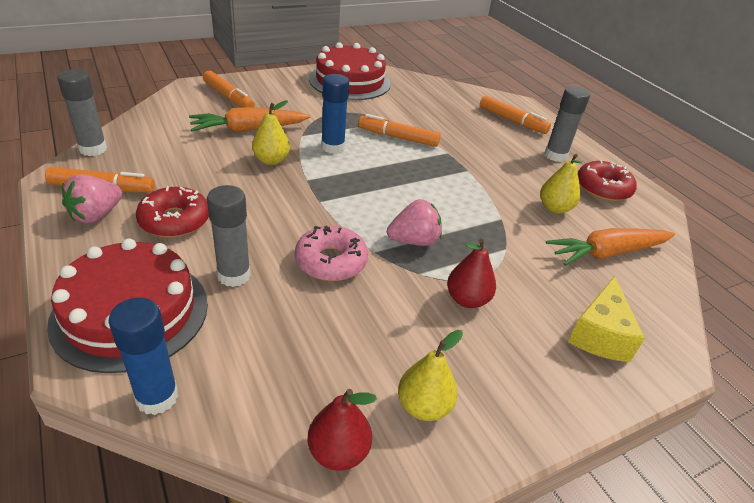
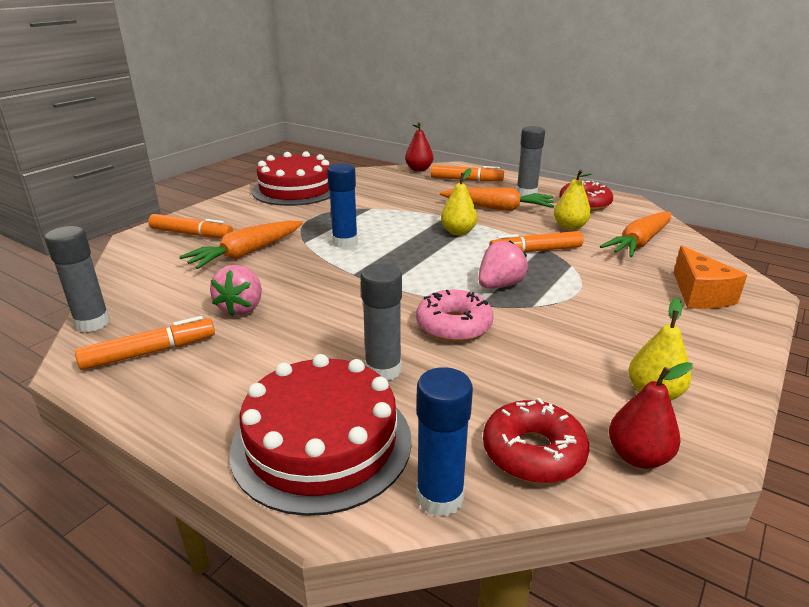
camera: 25 degrees left, 10 degrees down
pink strawberry [62,174,123,223] -> pink strawberry moved to [210,265,262,316]
red donut [136,187,209,238] -> red donut moved to [483,398,589,483]
yellow pear [252,100,290,165] -> yellow pear moved to [441,168,478,236]
orange marker [358,114,441,147] -> orange marker moved to [489,231,584,253]
red pear [447,239,496,308] -> red pear moved to [405,122,433,172]
yellow cheese [568,276,645,362] -> orange cheese [674,246,747,309]
none -> orange carrot [440,188,554,211]

